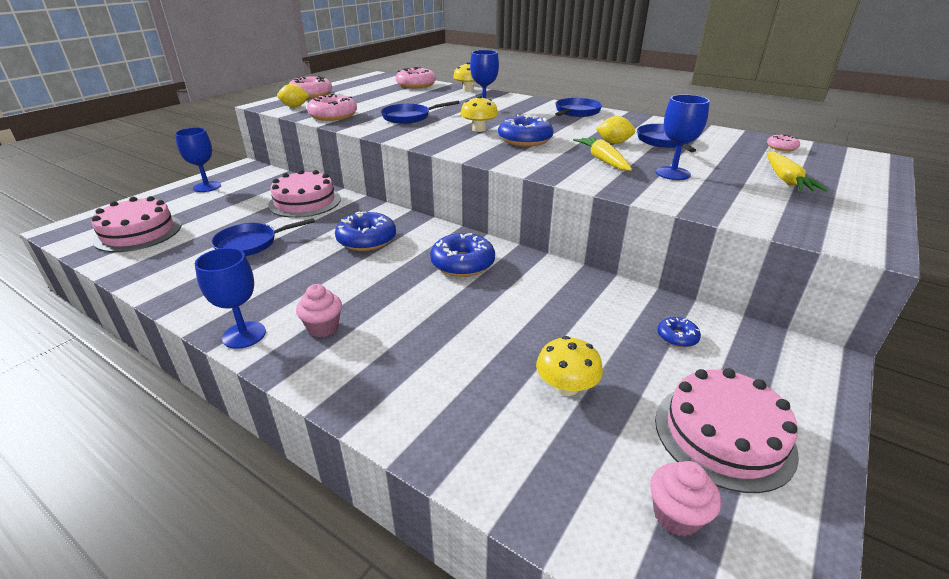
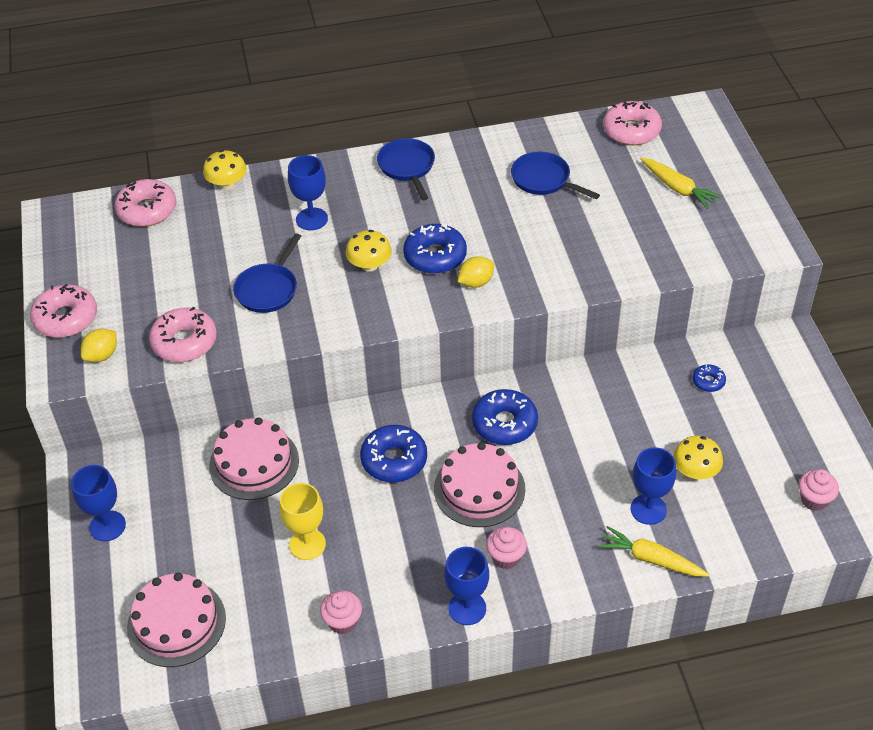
camera: 45 degrees left, 15 degrees up
blue pan [211,218,315,256] -> yellow goblet [279,483,326,560]
yellow carrot [573,137,632,171] -> yellow carrot moved to [598,526,709,577]
yellow lemon [596,116,635,144] -> yellow lemon moved to [458,256,494,288]
pink cake [655,368,799,493] -> pink cake moved to [434,442,525,527]
blue goblet [656,95,710,180] -> blue goblet moved to [631,447,676,525]
pink donut [767,134,800,151] -> pink donut [603,101,662,145], size x1.95
none -> pink cupcake [320,590,362,634]

